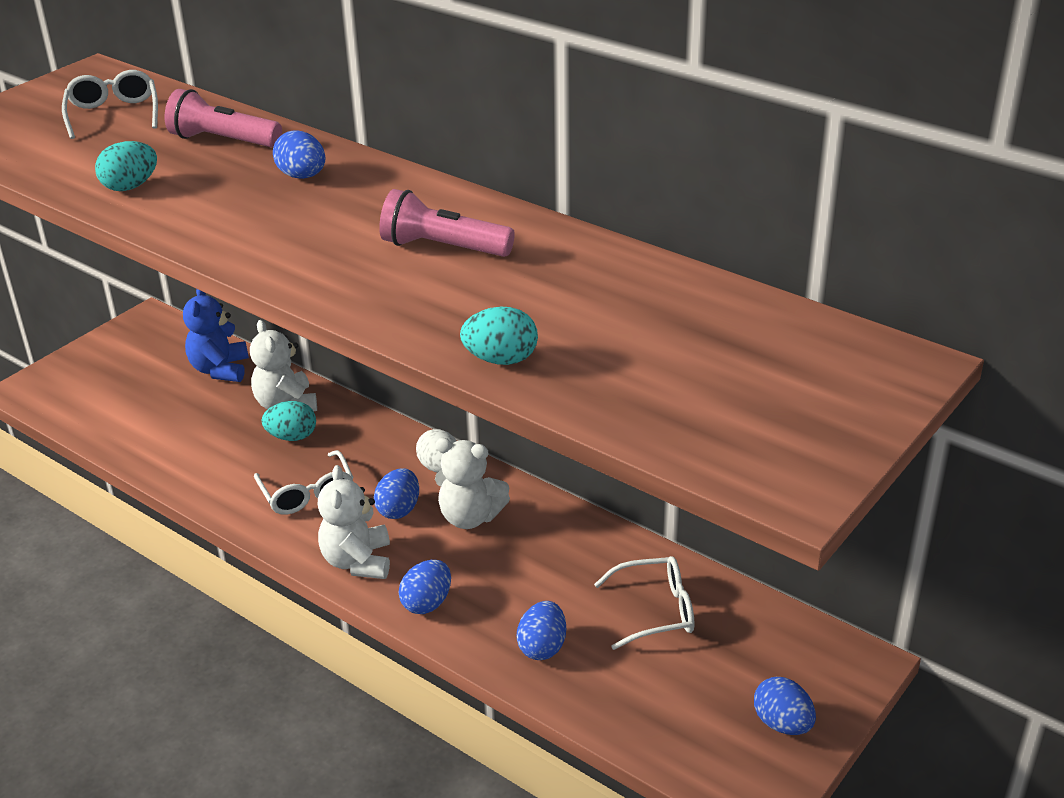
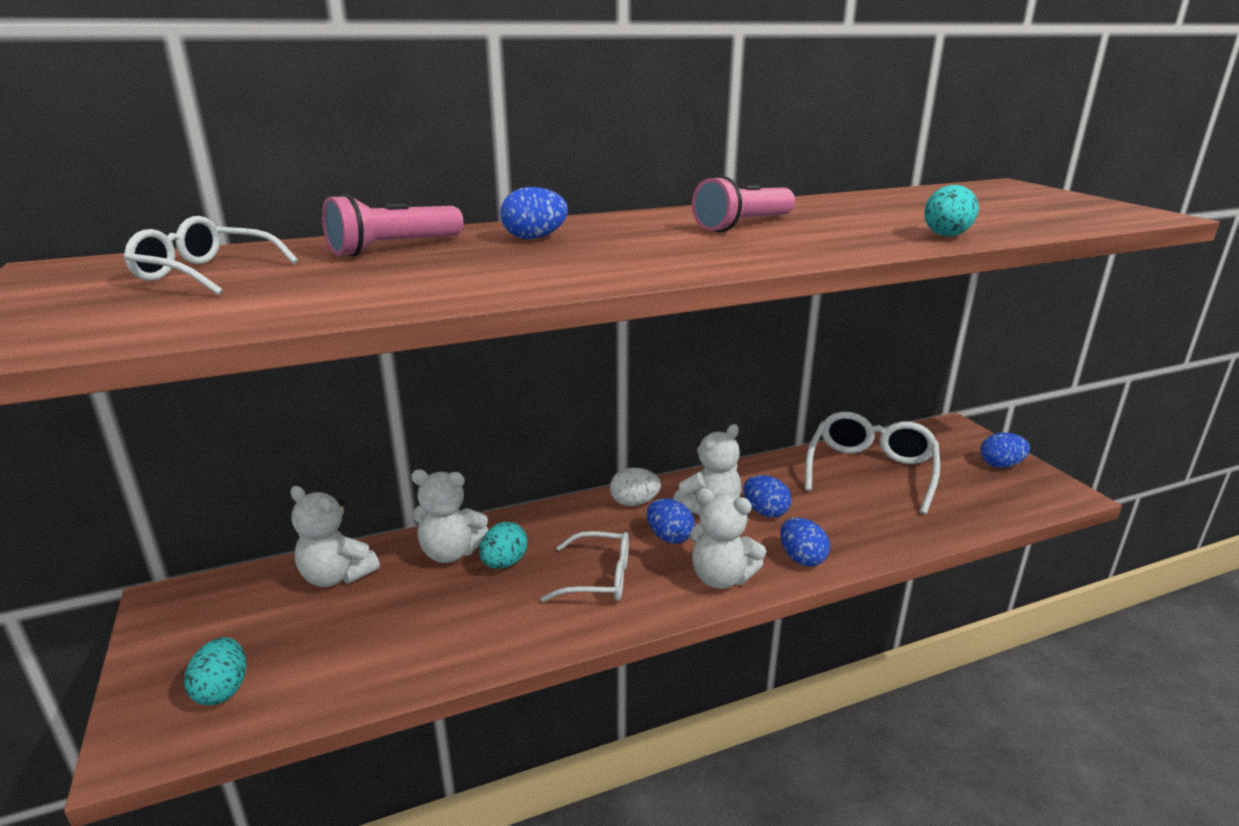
camera: 60 degrees left, 10 degrees down
turquoise egg [95,141,157,191] -> turquoise egg moved to [184,637,246,706]
blue teddy bear [183,289,249,382] -> white teddy bear [291,486,380,587]
blue egg [517,601,566,660] -> blue egg moved to [743,475,792,517]
white glasses [594,556,694,650] -> white glasses [805,412,940,514], size x1.59

